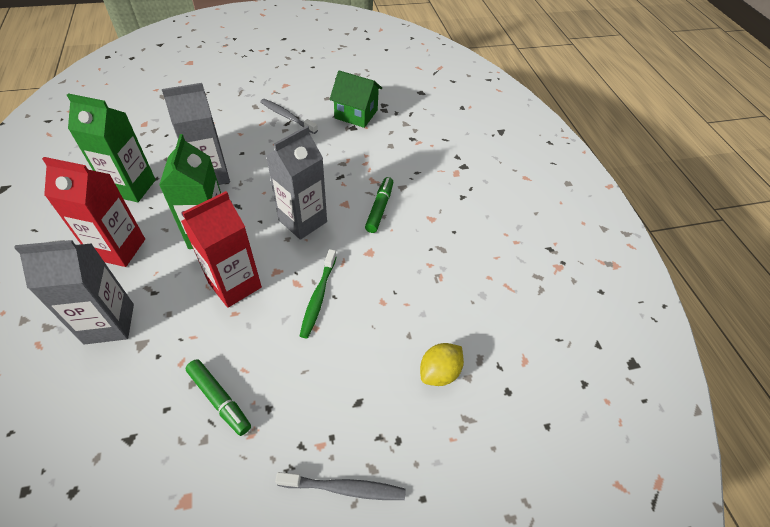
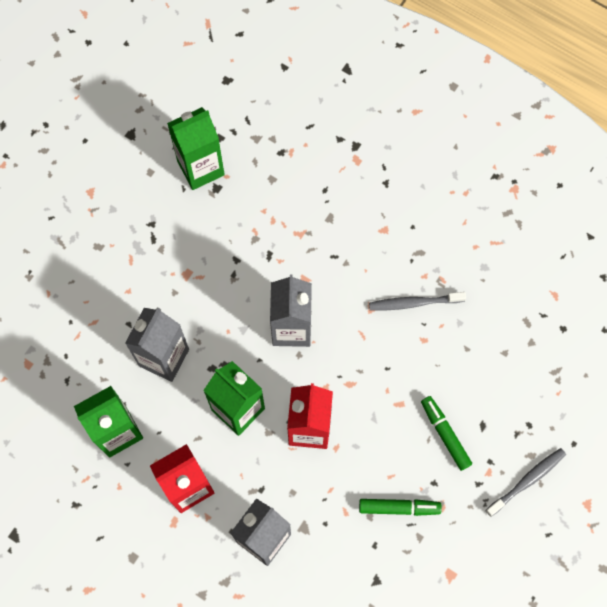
camera: 40 degrees left, 20 degrees up
grey toothbrush [260,99,318,134] -> grey toothbrush moved to [369,292,466,311]
green toothbrush [300,249,337,338] -> none
green house [330,70,382,128] -> green carton [167,107,225,190]
green marker [365,177,393,233] -> green marker moved to [421,396,472,471]
yellow lemon [420,343,464,386] -> none

